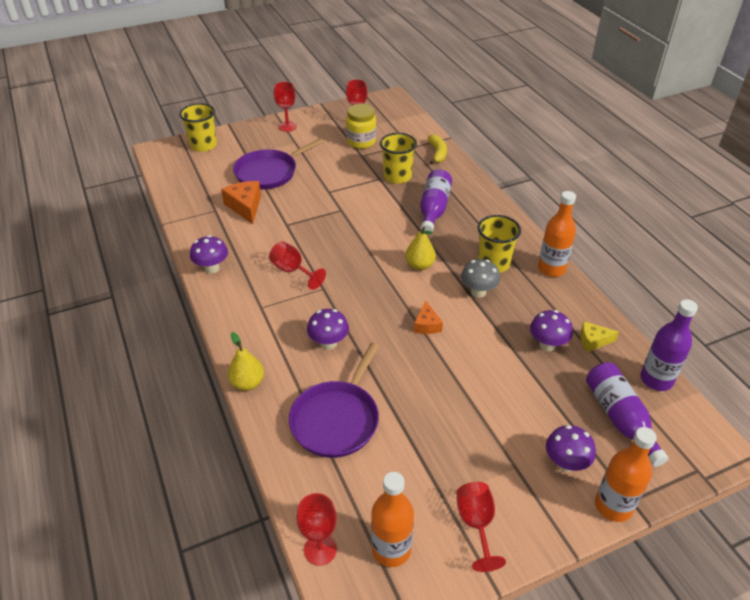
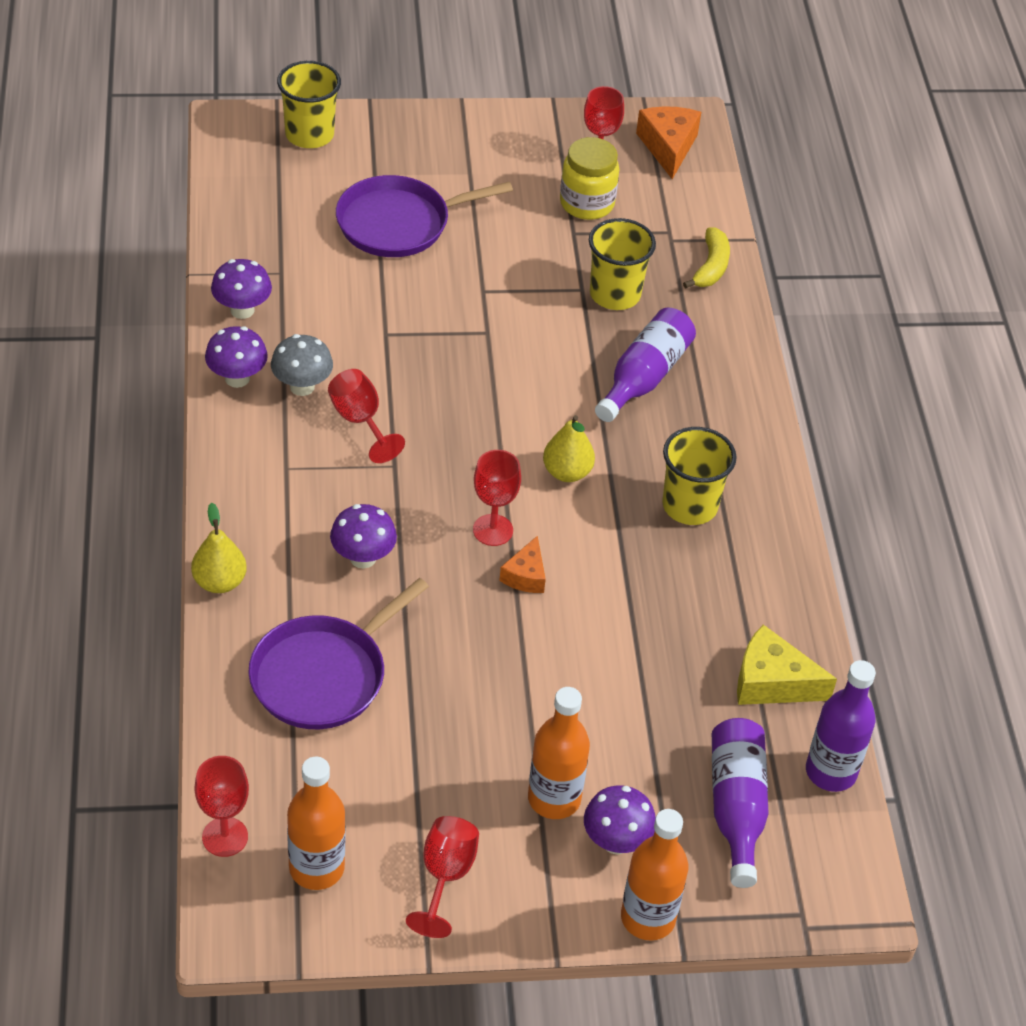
camera: 15 degrees right, 5 degrees up
orange cheese [221,181,261,224] -> orange cheese moved to [636,106,701,179]
red goblet [274,82,297,132] -> red goblet moved to [473,450,521,546]
grey mushroom [461,259,500,298] -> grey mushroom moved to [271,334,333,396]
purple mushroom [530,310,573,351] -> purple mushroom moved to [211,259,272,319]
orange bottle [538,191,576,277] -> orange bottle moved to [528,687,590,819]
yellow cheese [580,321,619,352] -> yellow cheese [737,625,837,705], size x1.62

